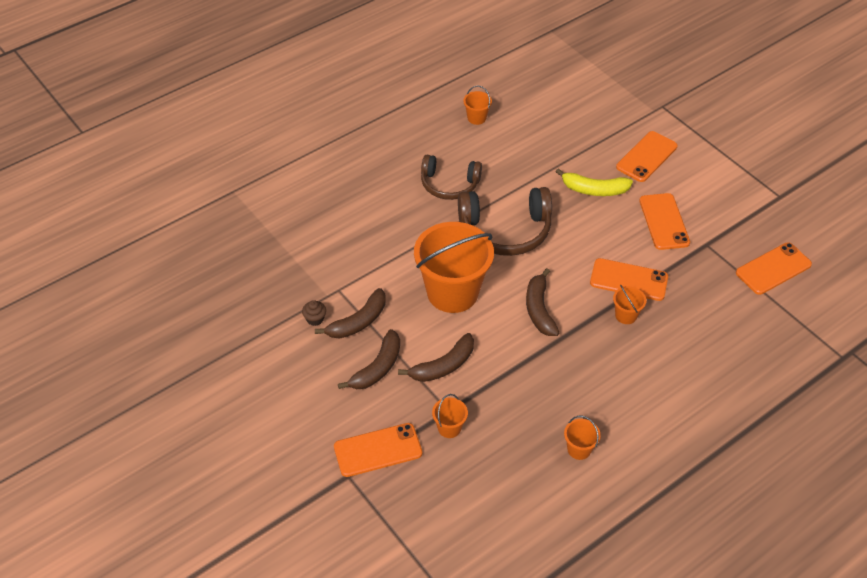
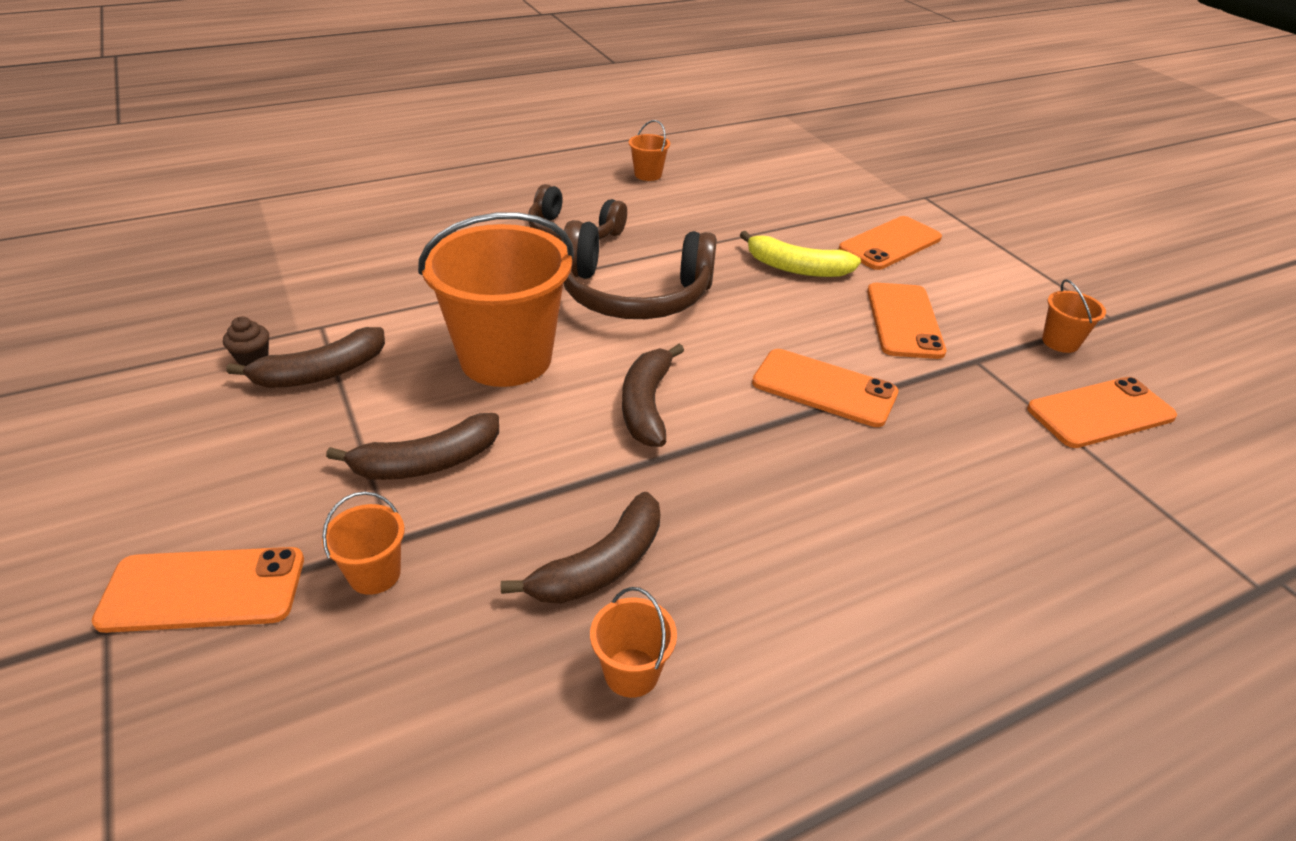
camera: 10 degrees right, 10 degrees down
brown banana [338,329,400,389] -> brown banana moved to [501,492,660,604]
orange bucket [613,285,646,324] -> orange bucket moved to [1042,279,1106,353]

